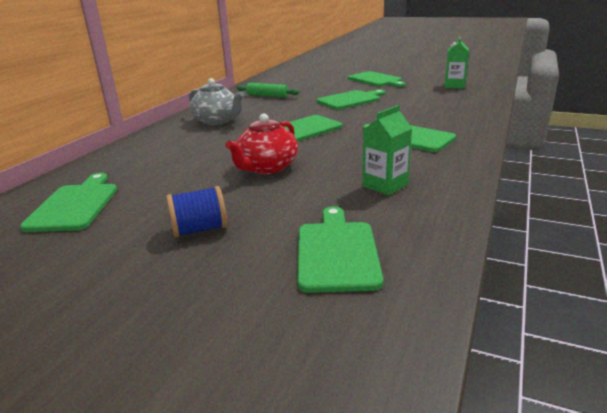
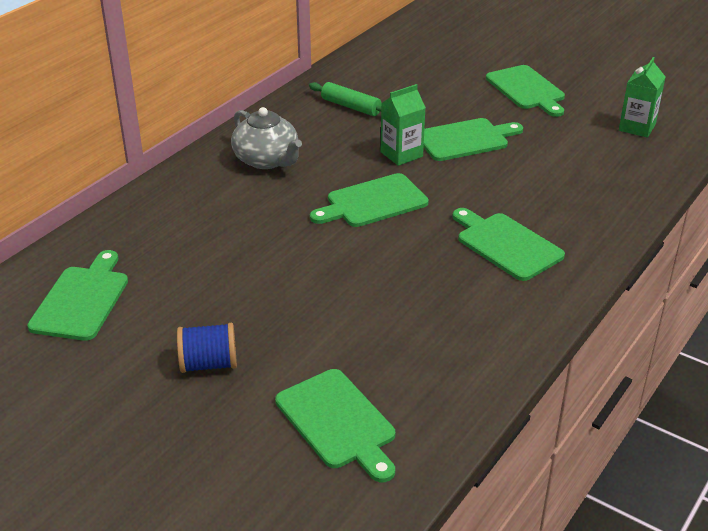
camera: 10 degrees right, 10 degrees up
red teapot [226,113,298,174] -> none
green cutting board [297,206,383,293] -> green cutting board turned 135 degrees clockwise [275,369,395,482]
green carton [362,105,412,195] -> green carton moved to [381,84,426,166]

